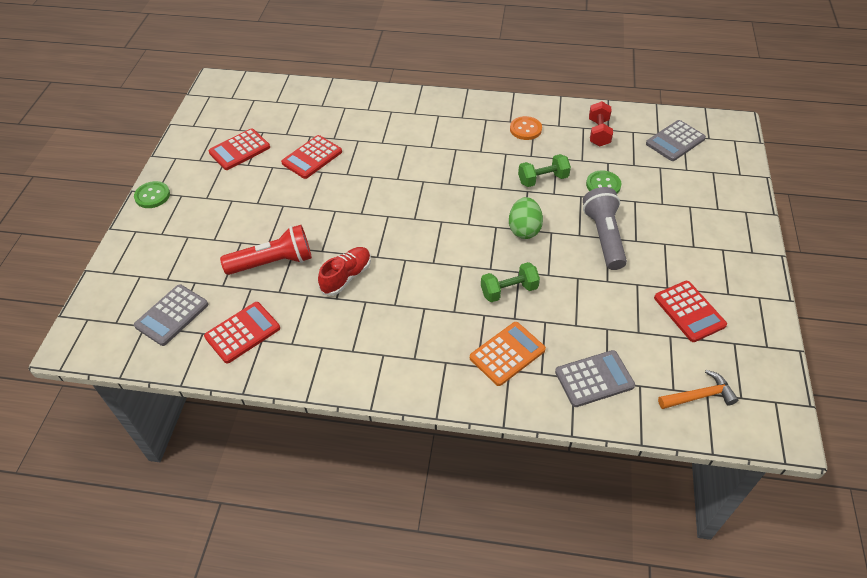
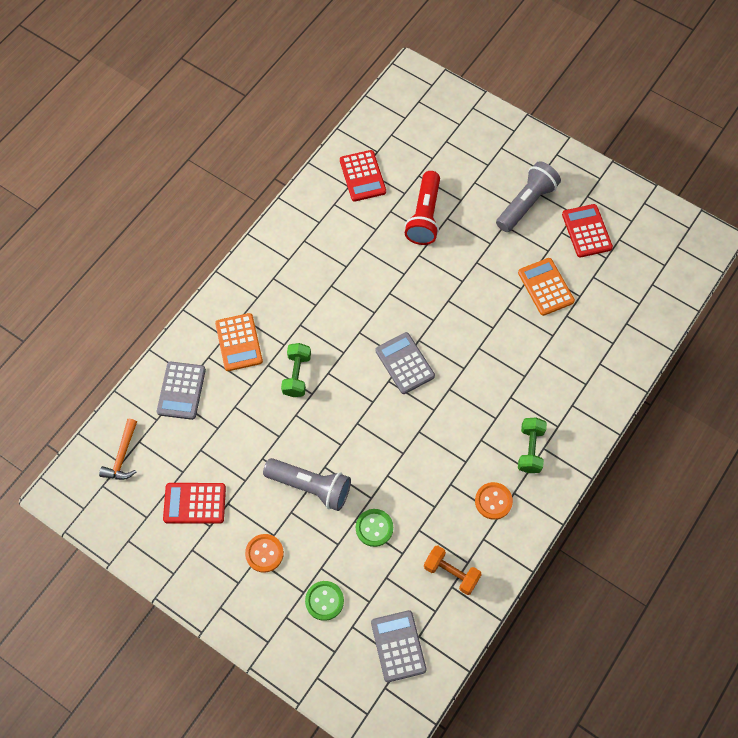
camera: 115 degrees right, 15 degrees up
green button [134,181,170,208] -> green button moved to [305,581,344,621]
grey calculator [134,284,208,346] -> grey calculator moved to [375,332,435,394]
red calculator [281,135,342,179] -> orange calculator [518,258,575,316]
red shoe [318,247,371,296] -> none
green egg [509,197,543,239] -> none
green dumbbell [518,154,571,187] -> green dumbbell moved to [518,418,547,473]
red dumbbell [589,101,613,147] -> orange dumbbell [424,545,482,595]
none -> orange button [245,534,284,573]
none -> grey flashlight [496,161,561,232]

